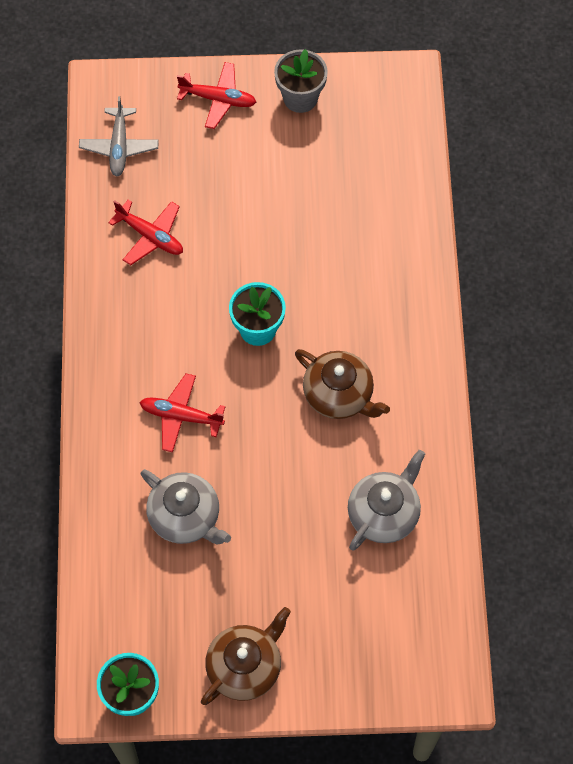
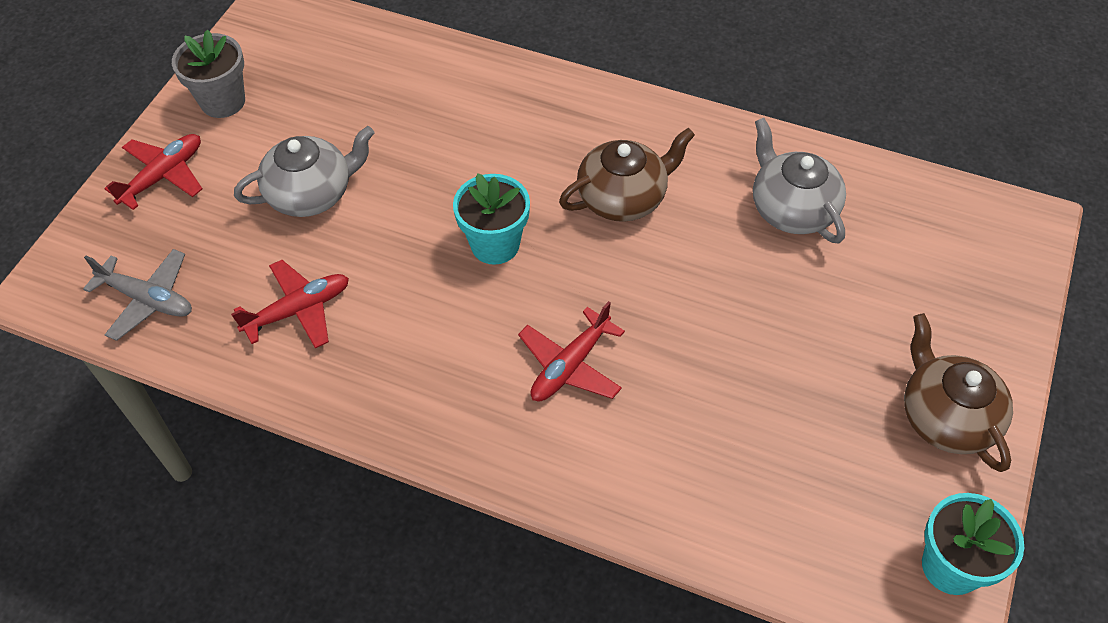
camera: 65 degrees left, 10 degrees down
grey teapot [141,469,231,545] -> grey teapot moved to [234,126,375,217]

